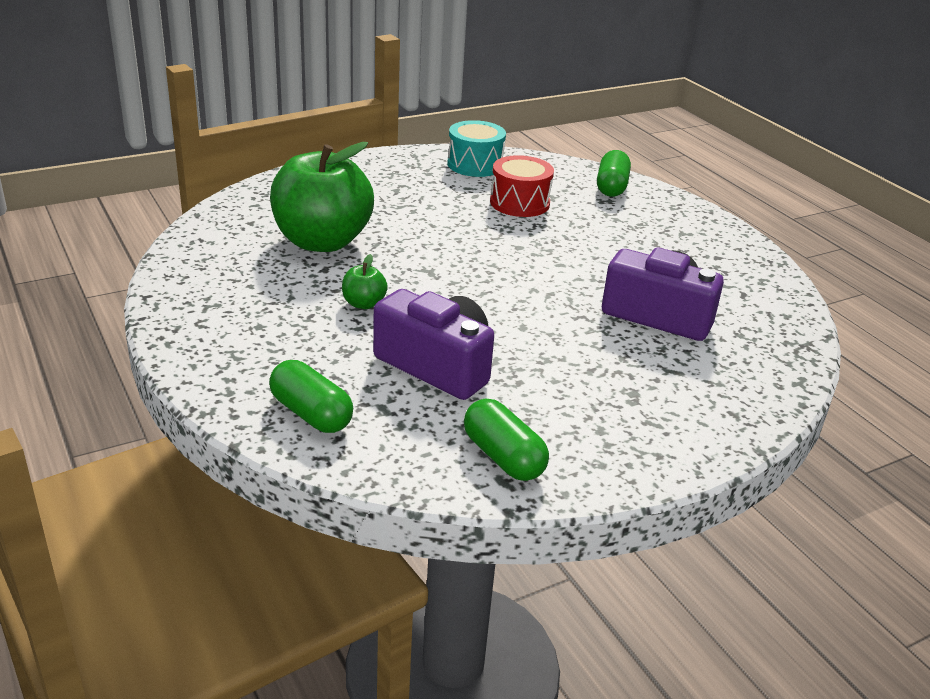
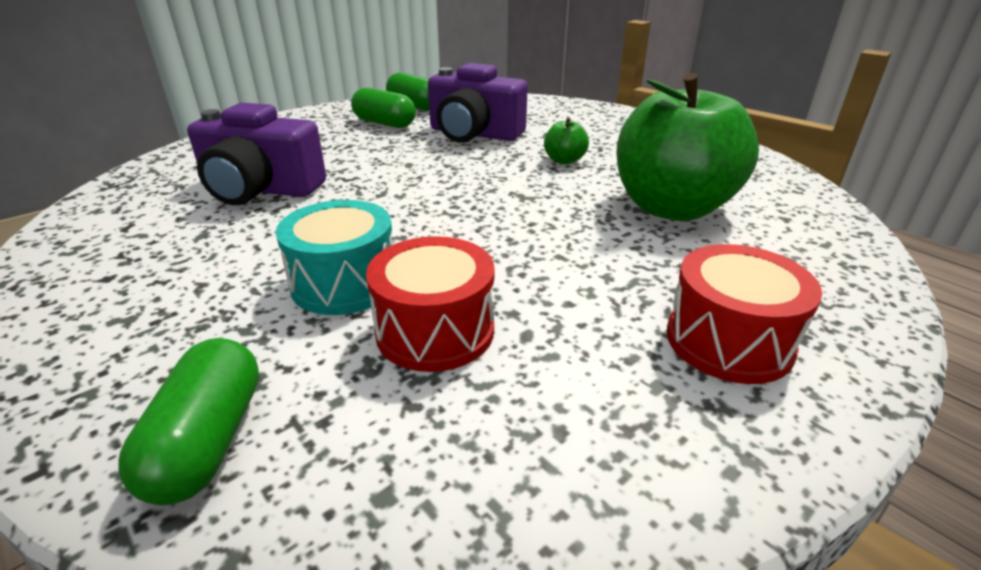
camera: 170 degrees right, 0 degrees up
green capsule [269,360,353,433] -> green capsule moved to [351,88,416,128]
turquoise drum [447,120,506,177] -> turquoise drum moved to [276,200,393,315]
none -> red drum [666,244,822,384]

